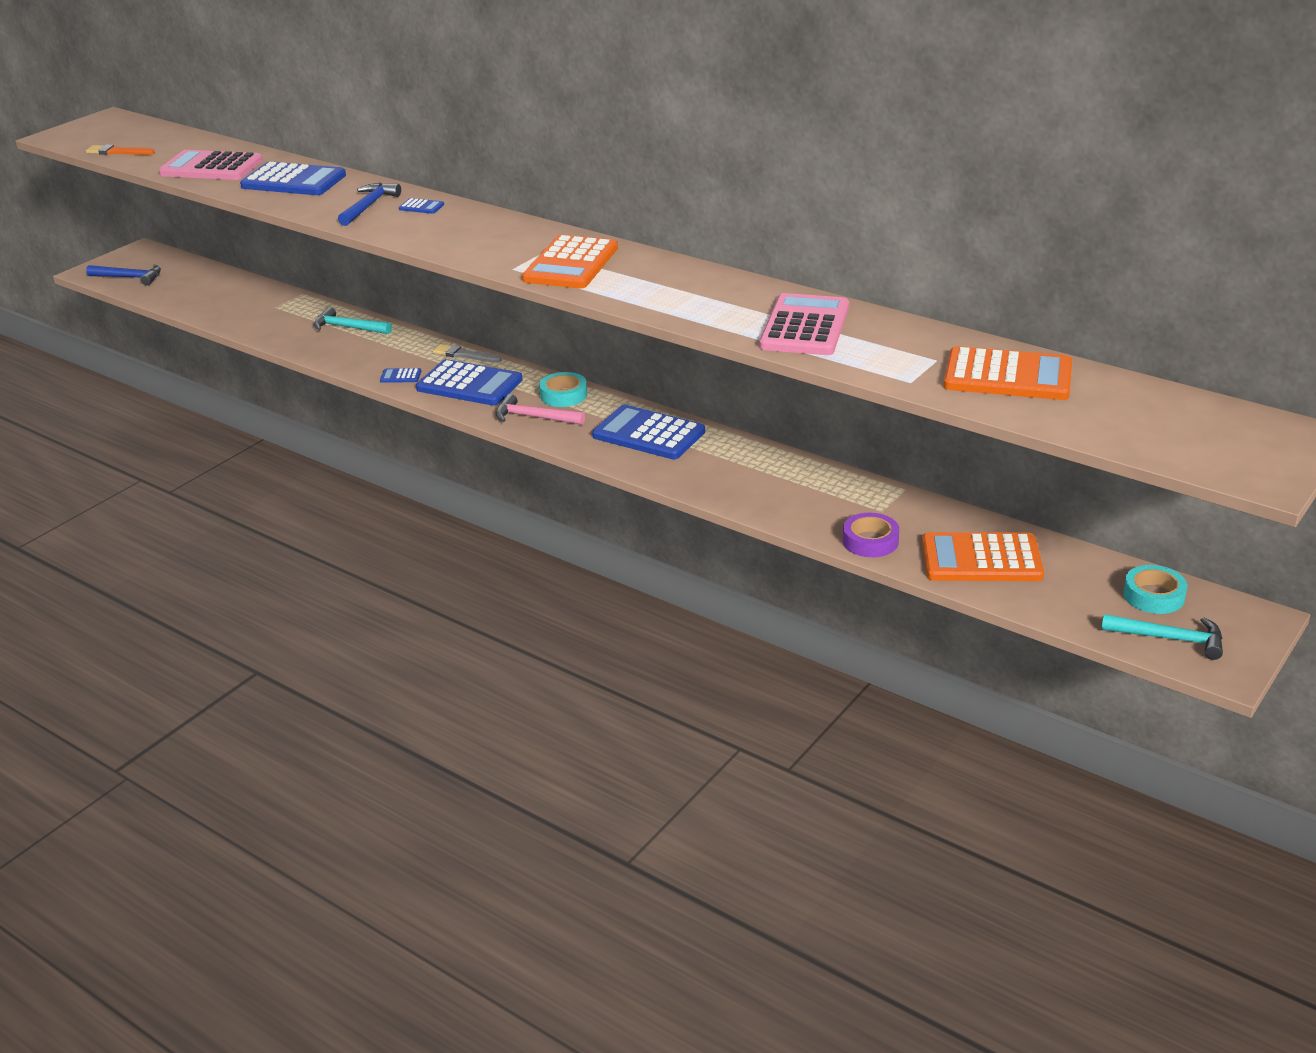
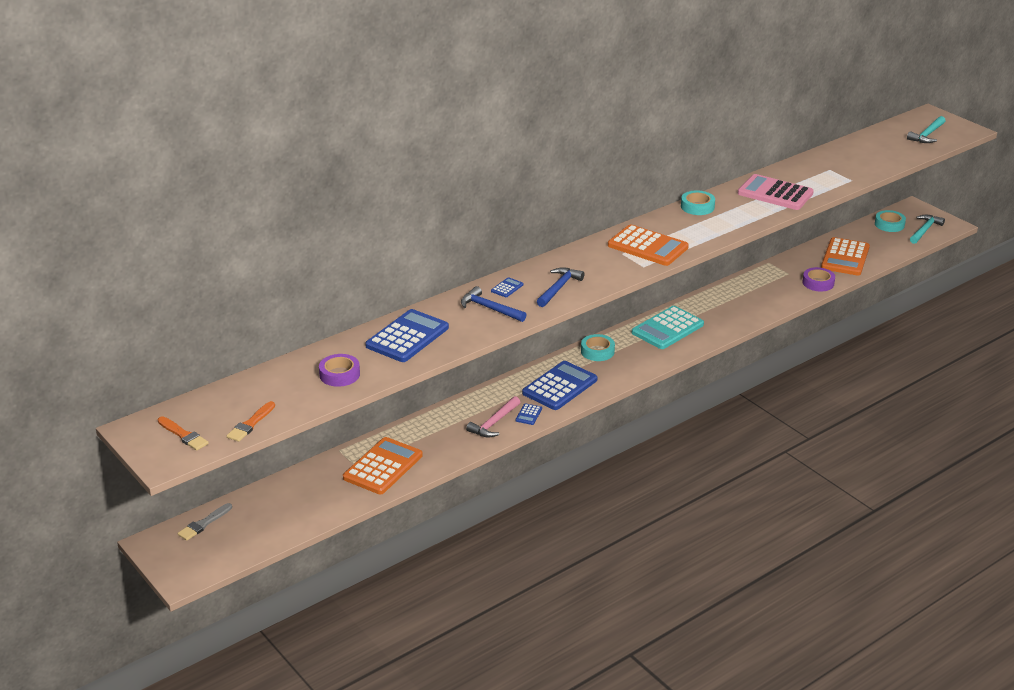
camera: 75 degrees left, 0 degrees up
blue hammer [86,264,161,285] -> blue hammer moved to [537,267,584,307]
pink calculator [159,150,263,180] -> purple tape [319,354,360,387]
turquoise hammer [314,307,392,334] -> turquoise hammer moved to [907,116,945,143]
grey brush [433,344,502,363] -> grey brush moved to [177,503,232,541]
pink hammer [496,394,585,425] -> pink hammer moved to [466,396,520,438]
blue calculator [592,405,705,459] -> turquoise calculator [632,306,704,349]
orange calculator [943,346,1072,400] -> orange calculator moved to [343,437,423,494]
none -> orange brush [158,416,209,450]
none -> turquoise tape [681,190,715,215]

